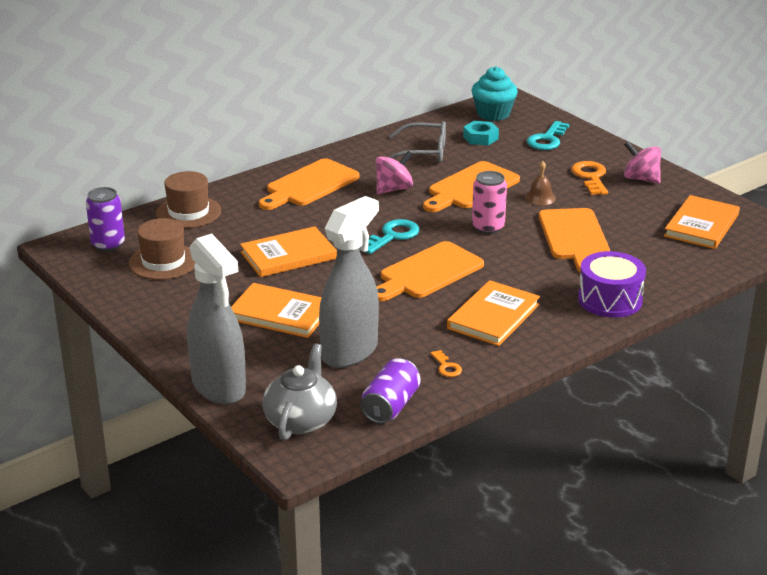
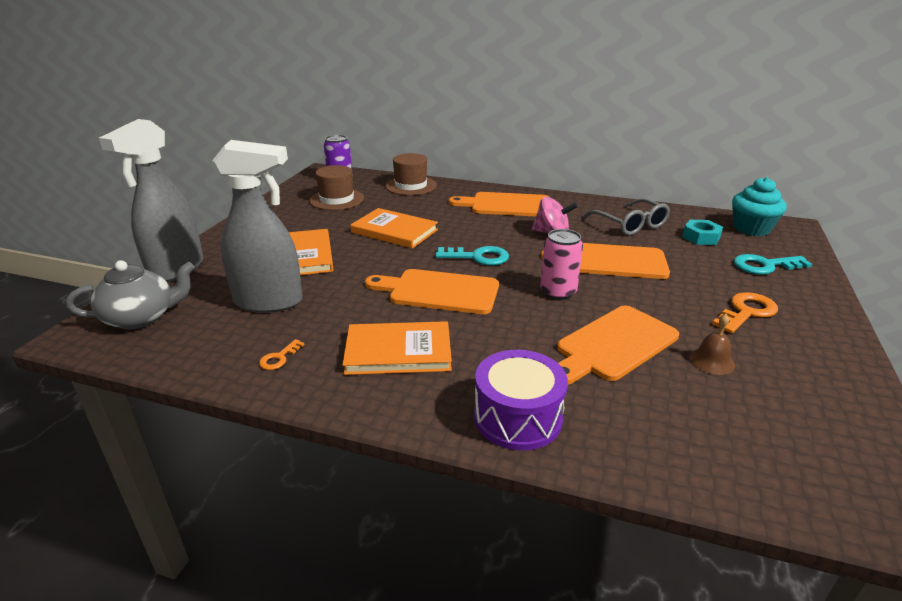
camera: 55 degrees right, 0 degrees up
purple can [360,358,421,424] -> none
brown bell [525,161,556,205] -> brown bell moved to [689,314,735,375]
pink spinning top [624,141,661,184] -> none
orange book [664,195,740,249] -> none

